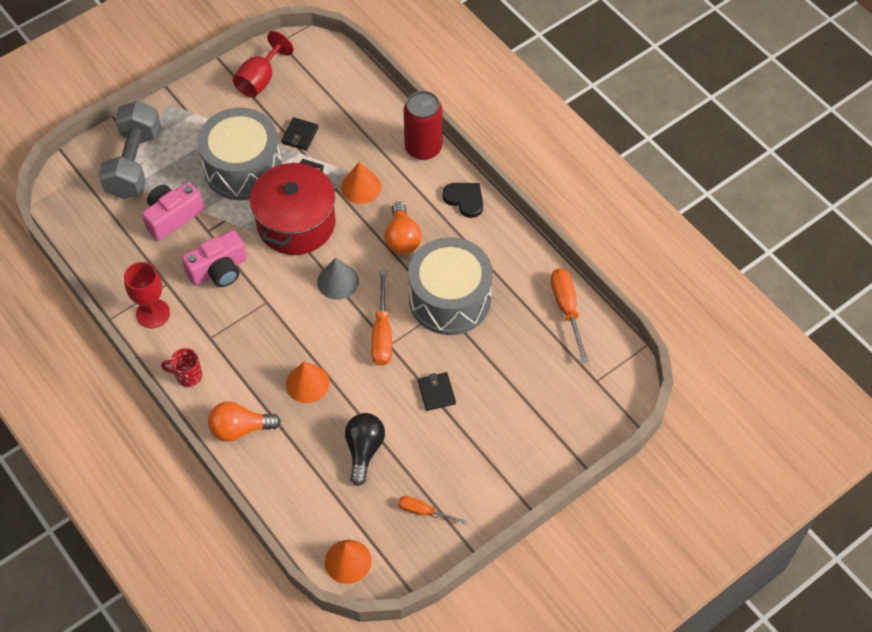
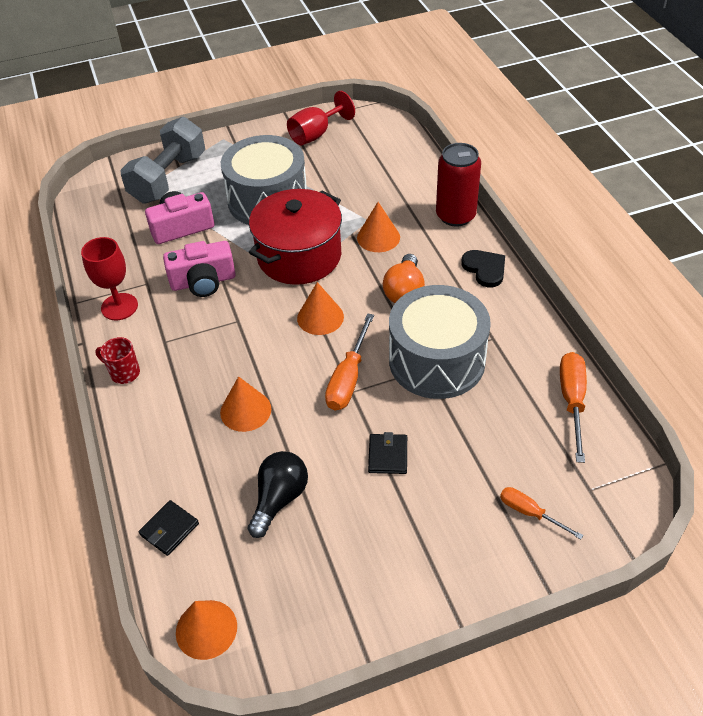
camera: 20 degrees right, 10 degrees down
orange light bulb [208,401,281,442] -> none
black wallet [281,117,319,151] -> black wallet moved to [139,500,199,556]
grey cone [317,258,359,300] -> orange cone [297,282,344,335]
orange screwdriver [398,496,467,525] -> orange screwdriver moved to [500,487,584,539]

